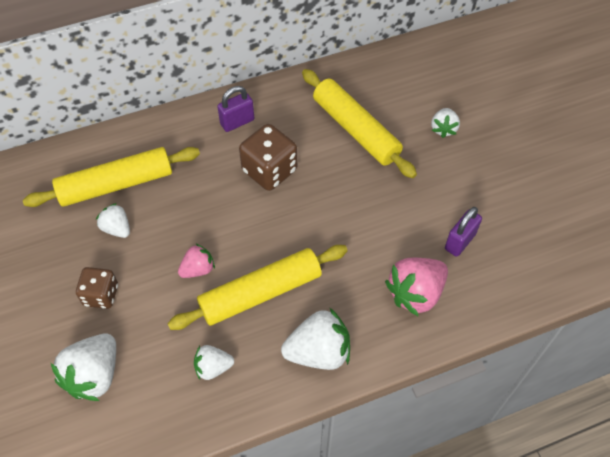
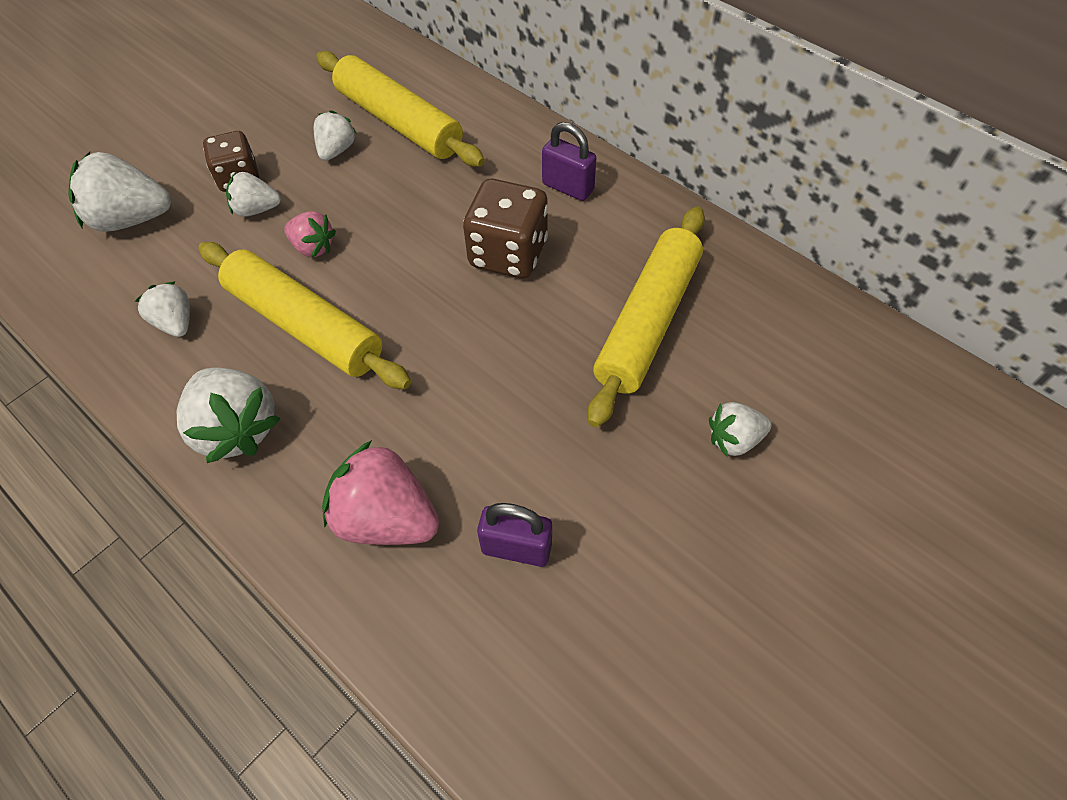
camera: 65 degrees right, 0 degrees up
none -> white strawberry [226,171,281,217]

